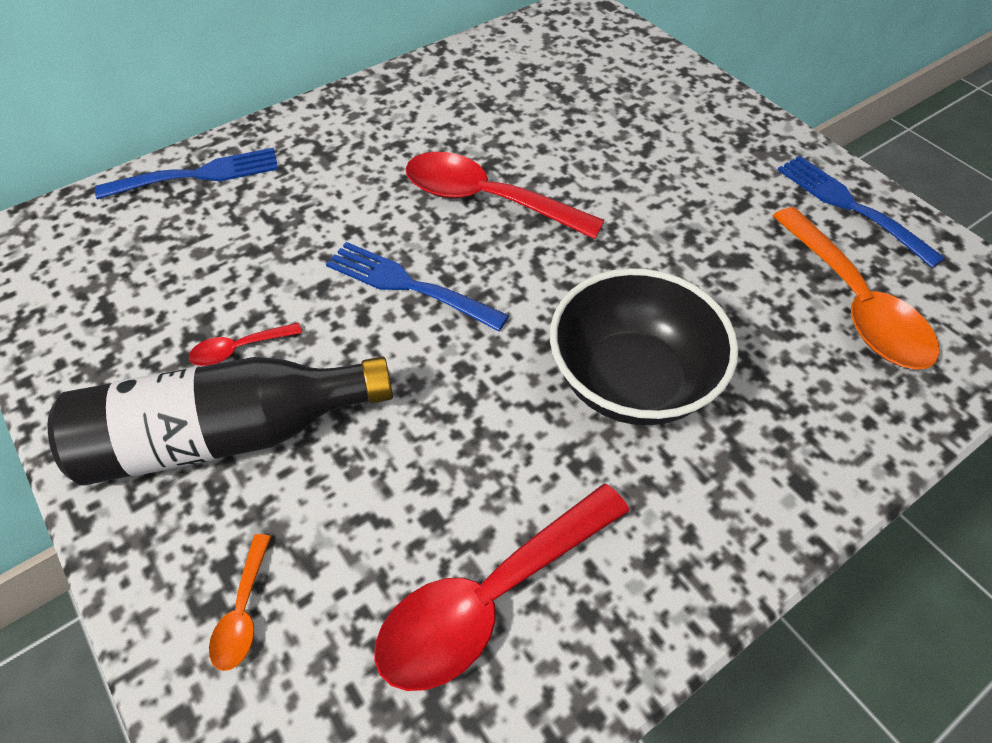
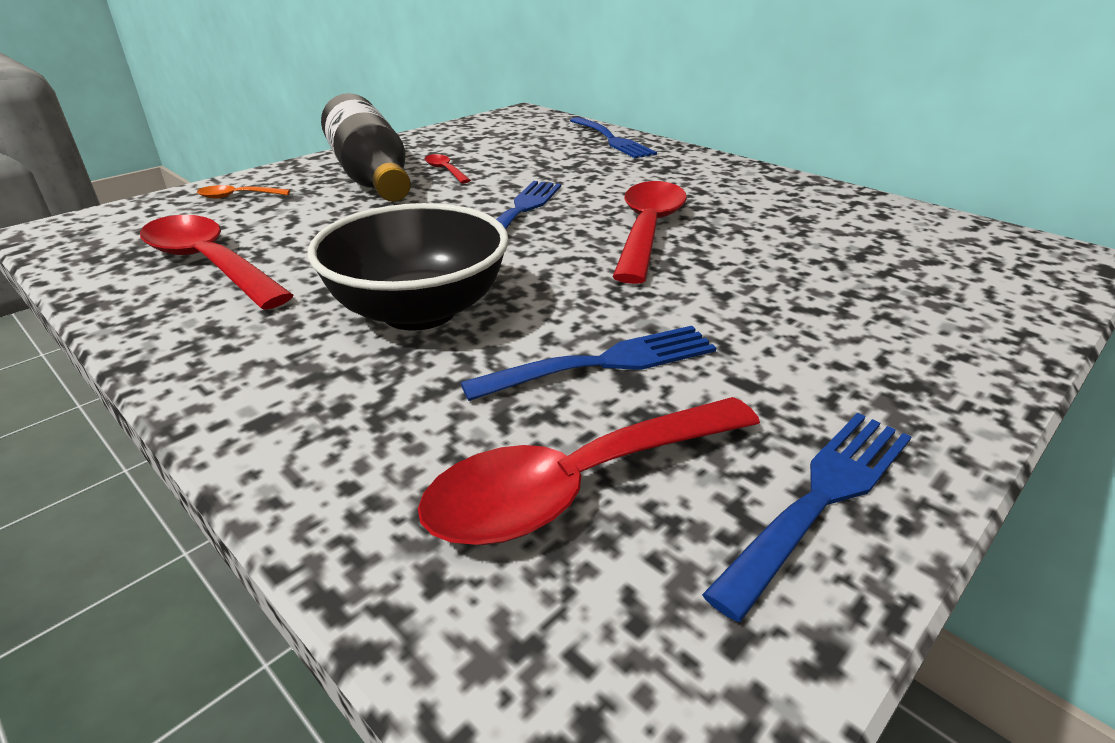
camera: 80 degrees right, 20 degrees down
orange spoon [772,207,939,370] -> red spoon [418,397,760,545]
none -> blue fork [461,326,716,401]

